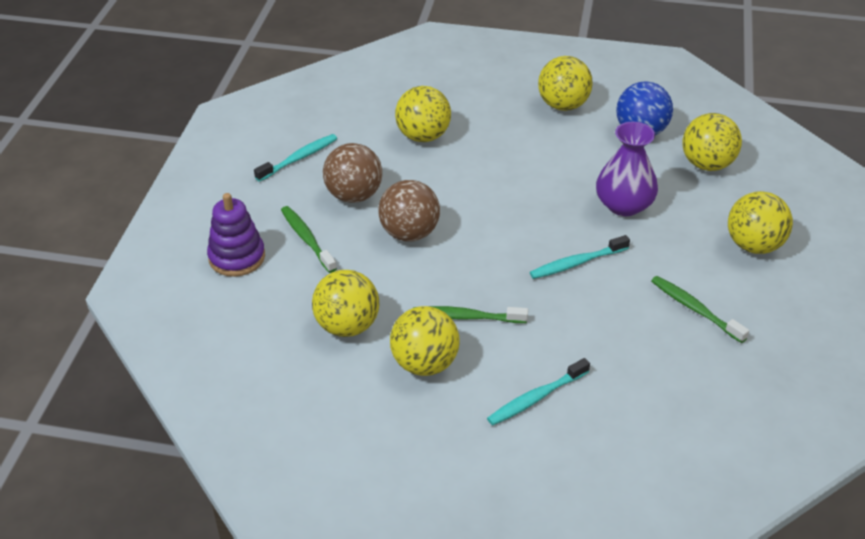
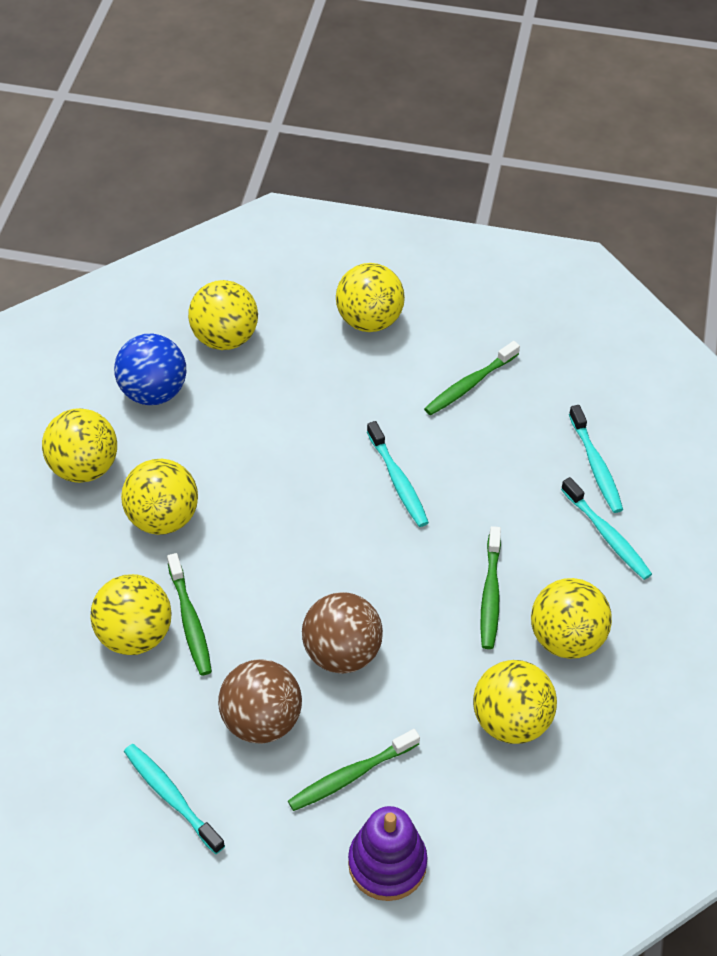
camera: 90 degrees left, 10 degrees up
purple vase [596,122,658,216] -> none
none -> yellow ball [121,459,198,535]
none -> green toothbrush [167,553,212,676]
none -> turquoise toothbrush [569,405,623,513]

